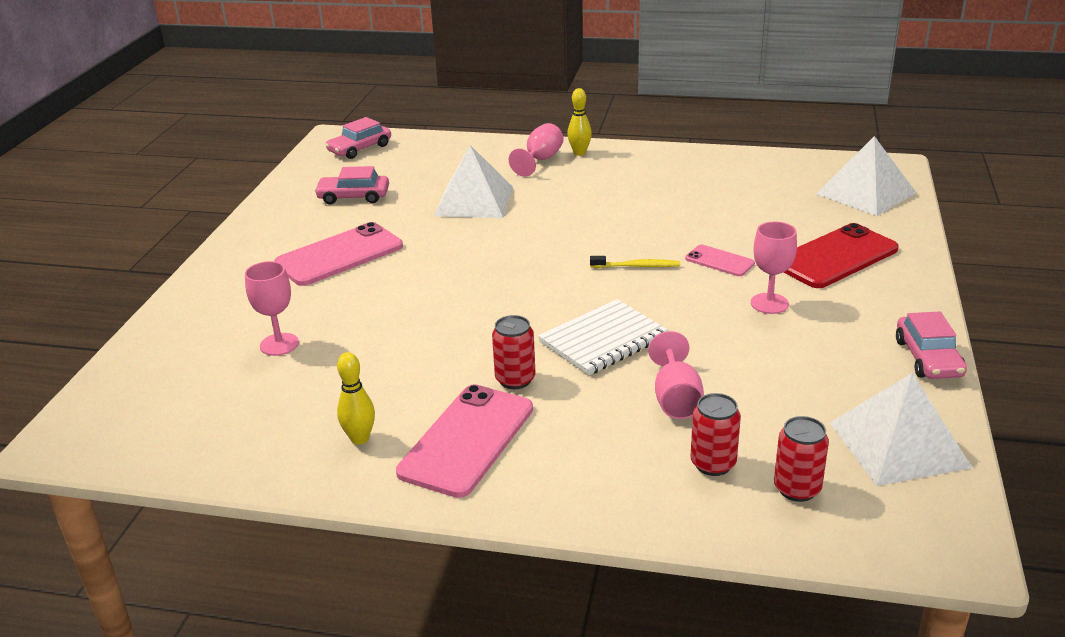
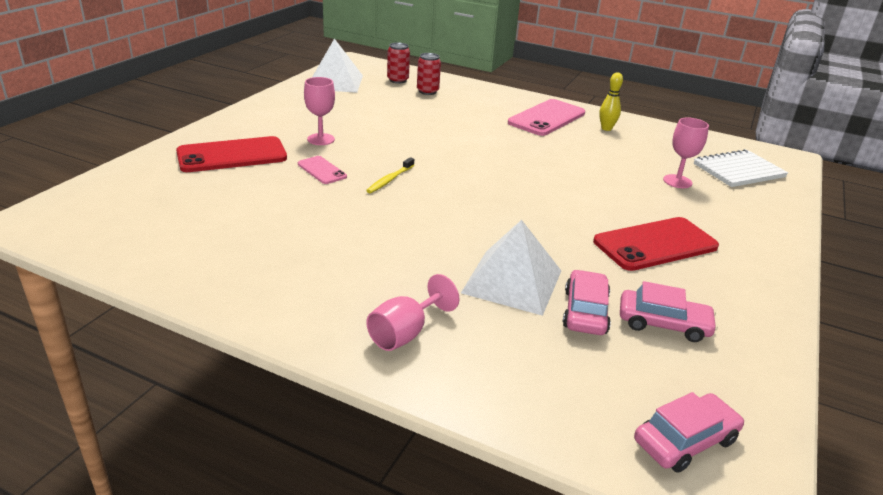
camera: 170 degrees left, 0 degrees up
pink phone [274,222,403,286] -> red phone [593,217,719,271]
red can [492,315,536,389] -> none
white notebook [538,299,669,376] -> white notebook moved to [694,149,788,187]
yellow bowling pin [567,88,592,156] -> none
yellow toothbrush [590,256,680,268] -> yellow toothbrush turned 75 degrees counterclockwise [366,157,414,193]
pink goblet [648,331,704,419] -> none
white pyramid [816,136,916,216] -> none
pink car [896,311,967,379] -> pink car moved to [563,270,611,335]

